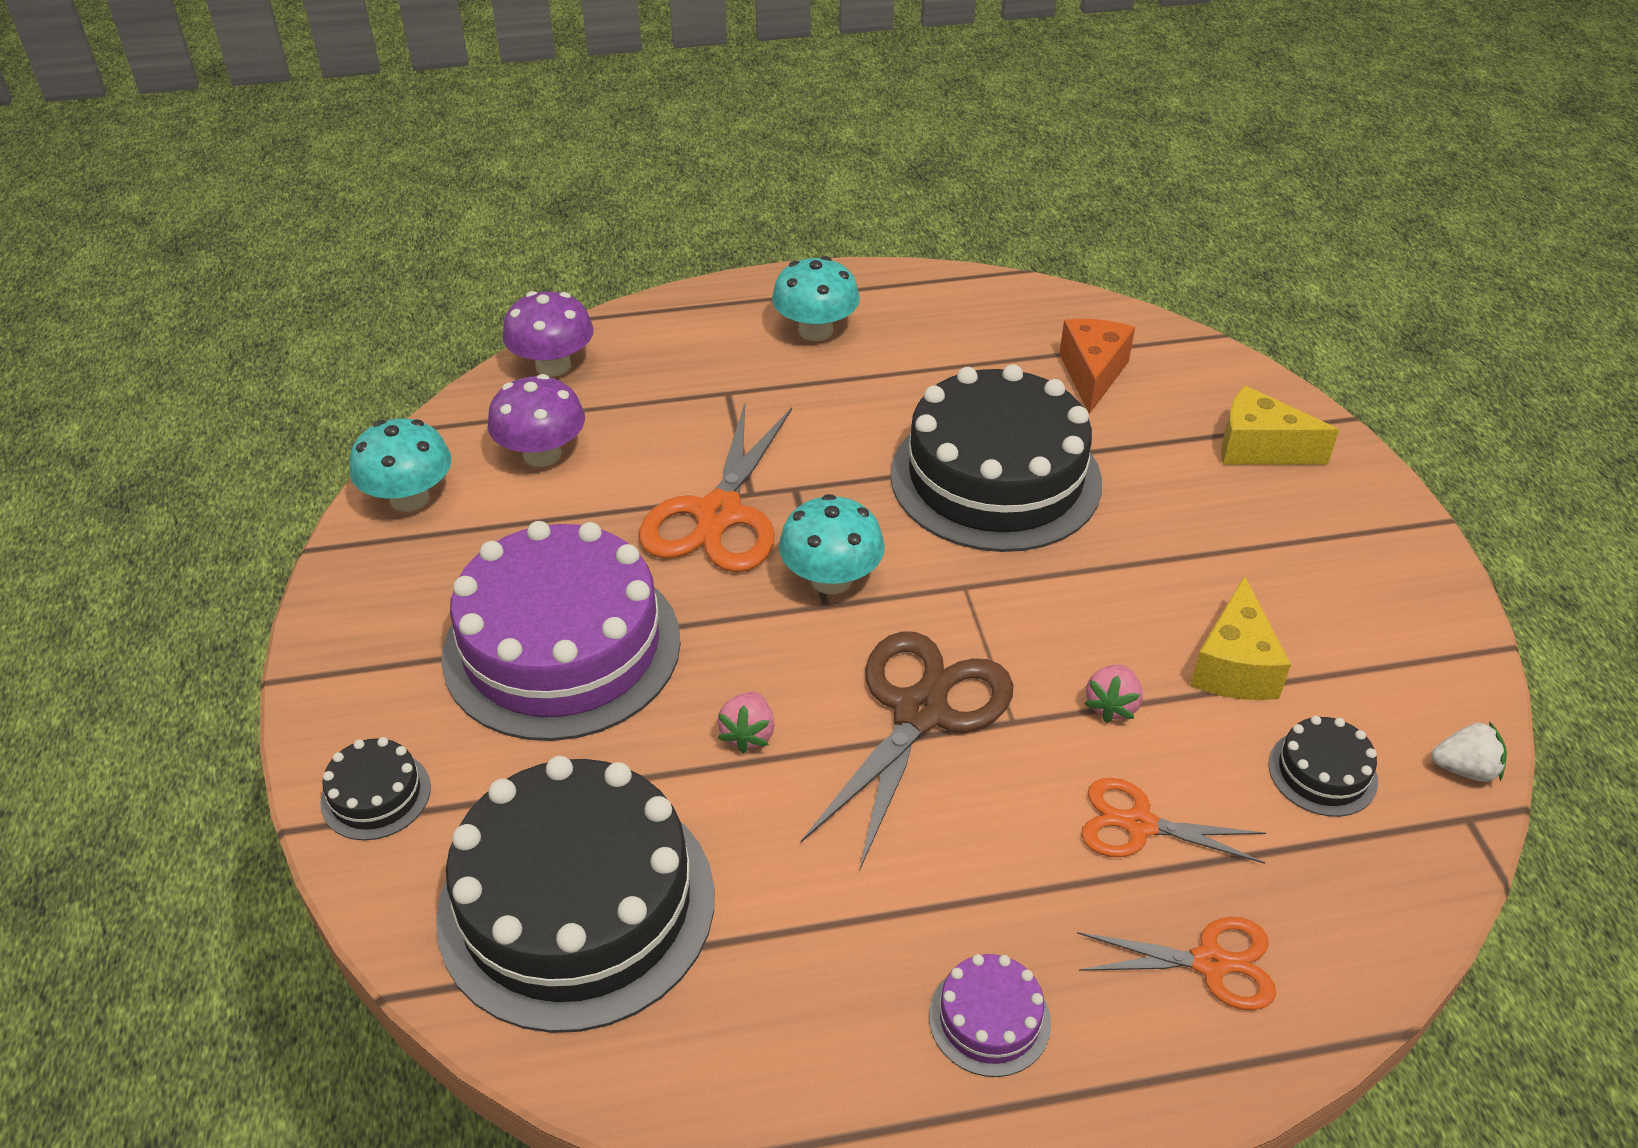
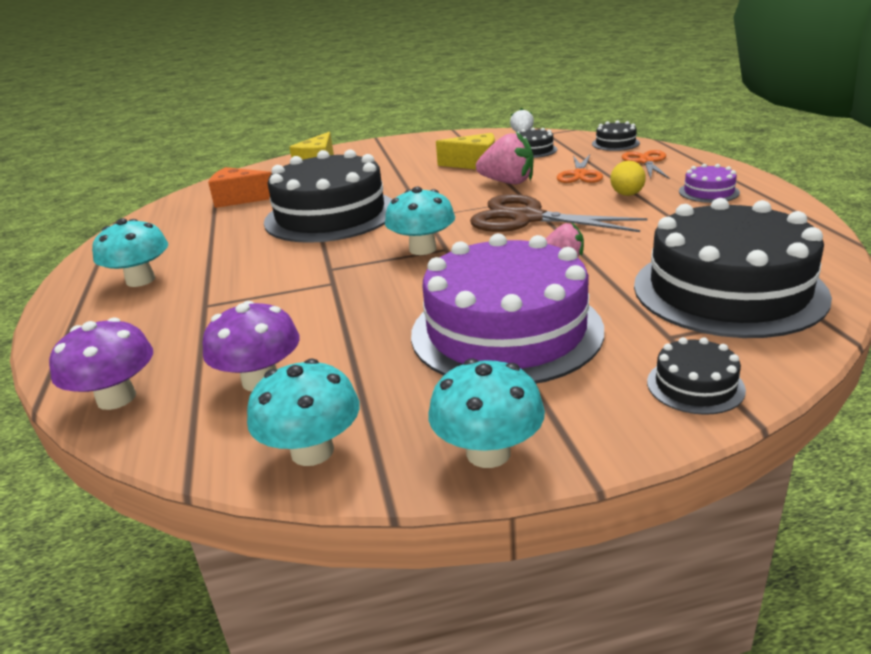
camera: 90 degrees left, 15 degrees down
orange scissors [639,403,792,572] -> none
pink strawberry [1084,664,1143,723] -> pink strawberry [476,132,534,184], size x1.74
none -> turquoise mushroom [428,358,545,468]
none -> black cake [592,121,640,151]
none -> yellow egg [610,161,646,196]

